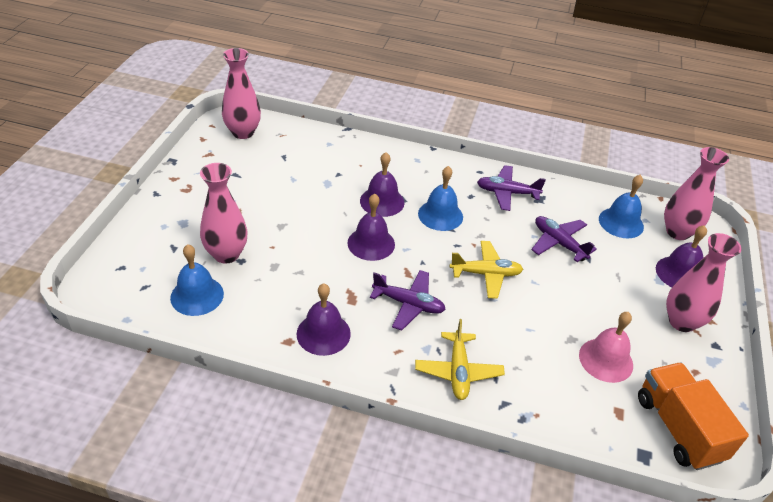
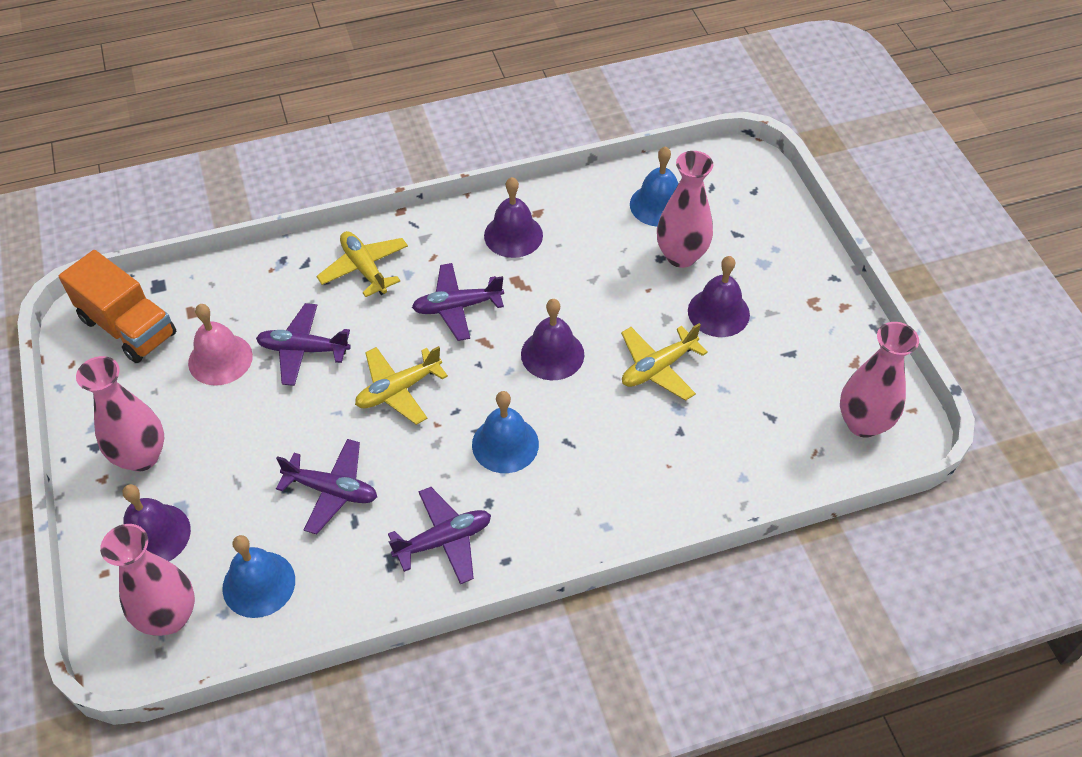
camera: 150 degrees right, 10 degrees up
purple bell [360,152,405,217] -> purple bell moved to [688,256,750,337]
none -> purple plane [256,303,351,386]
none -> yellow plane [621,323,708,401]

